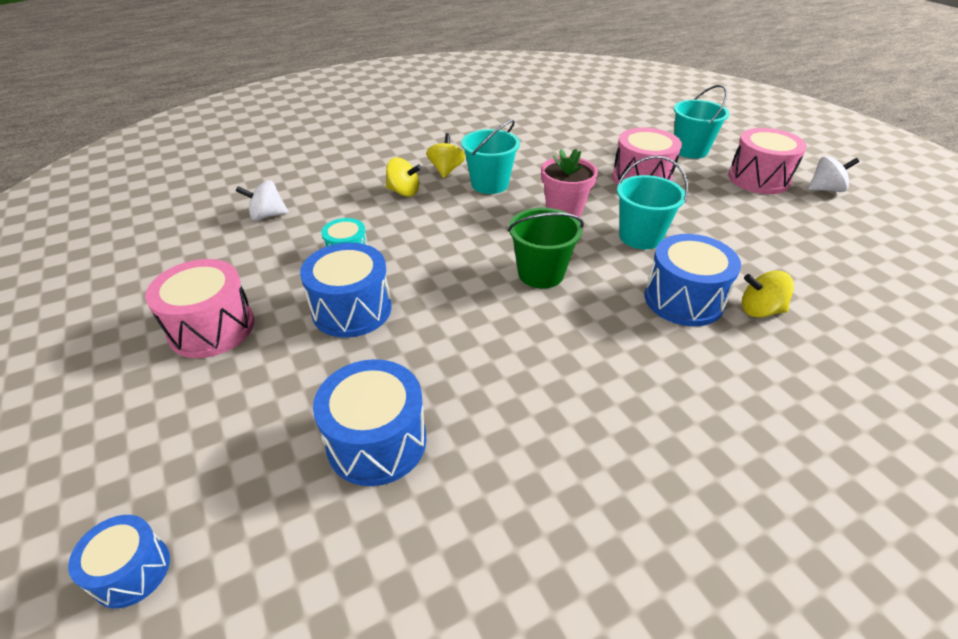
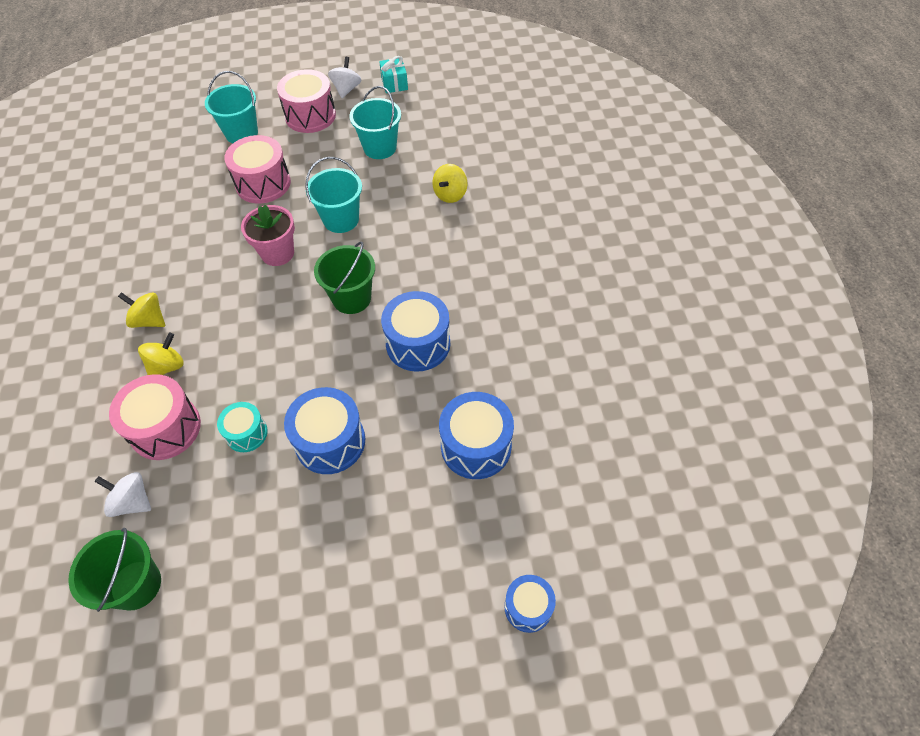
camera: 70 degrees left, 15 degrees up
pink drum [145,259,255,358] -> pink drum moved to [109,374,201,460]
white spinning top [236,180,289,221] -> white spinning top turned 105 degrees clockwise [94,472,151,517]
turquoise bucket [461,120,520,194] -> turquoise bucket moved to [349,86,401,159]
blue drum [644,234,741,326] -> blue drum moved to [381,291,450,372]
none -> green bucket [68,528,161,612]
none -> turquoise gift [379,56,408,93]

